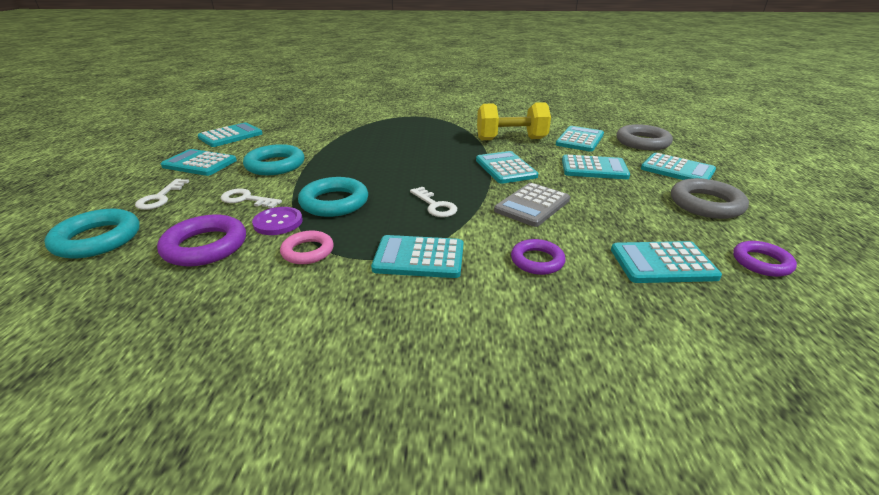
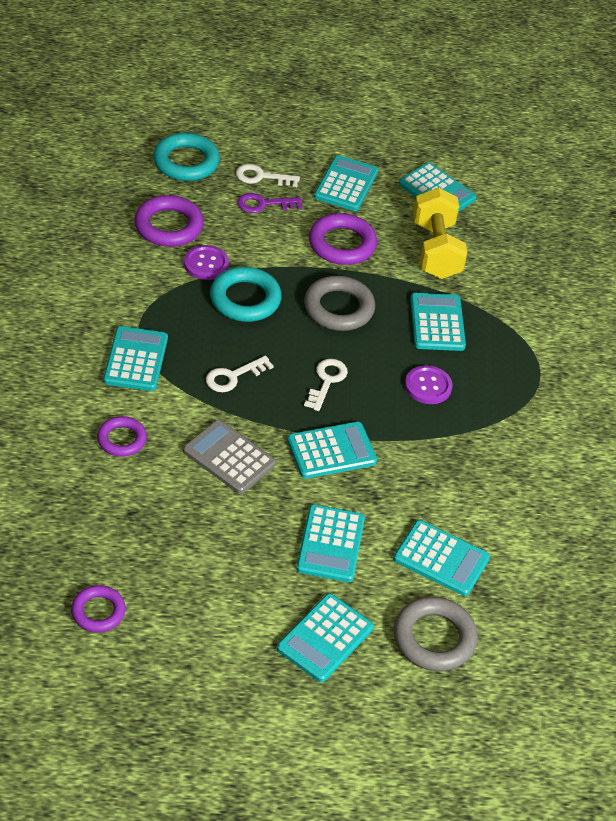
camera: 85 degrees right, 15 degrees up
white key [220,188,282,208] -> white key moved to [304,359,348,411]
turquoise ring [243,144,305,175] -> purple ring [309,213,377,265]
pink ring [280,231,334,264] -> none
yellow dumbbell [477,102,551,140] -> yellow dumbbell moved to [413,187,467,279]
turquoise calculator [611,241,722,283] -> turquoise calculator moved to [410,293,466,351]
grey ring [671,178,749,219] -> grey ring moved to [304,276,375,331]
none -> purple key [237,193,302,213]
none -> purple button [405,365,452,404]

